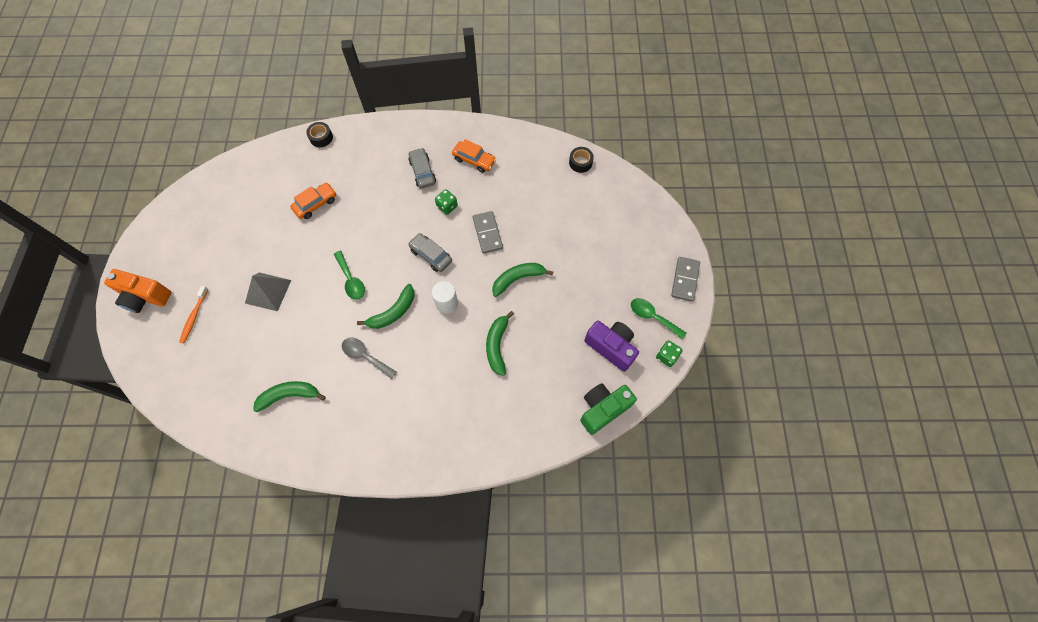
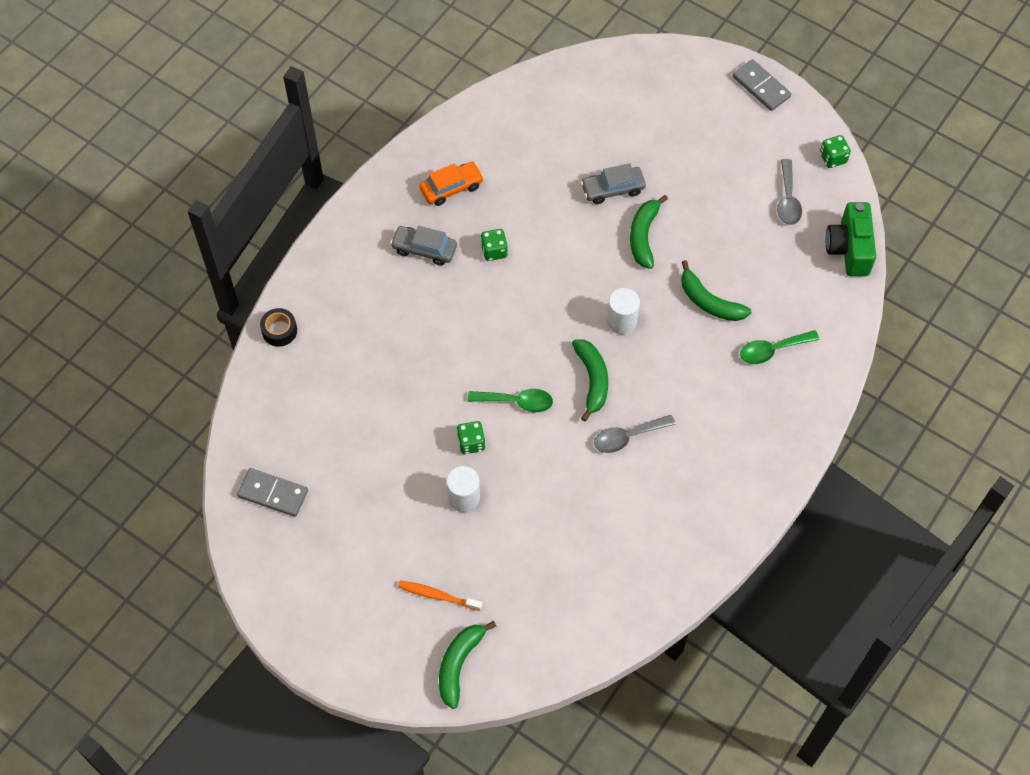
camera: 55 degrees left, 5 degrees down
orange camera [104,269,172,313] -> none
orange toothbrush [179,286,208,343] -> orange toothbrush turned 150 degrees clockwise [398,580,482,611]
grey pyramid [245,273,291,311] -> white cylinder [447,466,480,512]
green banana [253,381,326,412] -> green banana moved to [439,621,496,709]
orange car [290,183,336,219] -> none
grey car [408,233,452,272] -> grey car moved to [581,163,646,204]
grey domino [473,211,503,254] -> grey domino moved to [237,468,308,517]
black tape [569,147,594,173] -> none
purple camera [584,320,639,372] -> grey spoon [777,159,802,225]
green spoon [631,298,687,340] -> green spoon moved to [740,330,819,364]
none -> green dice [457,421,486,454]

